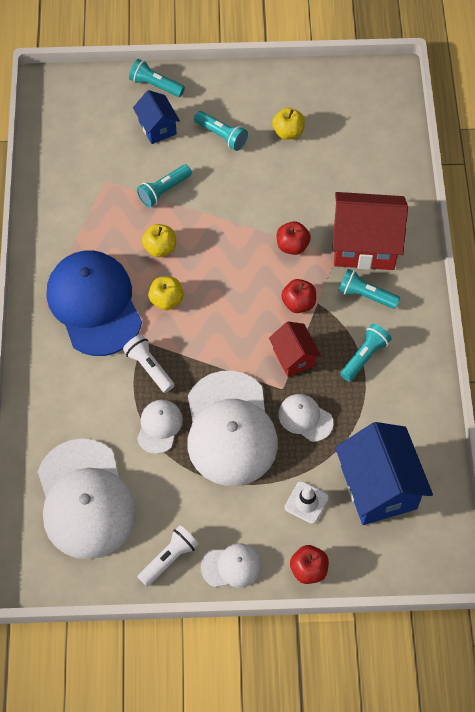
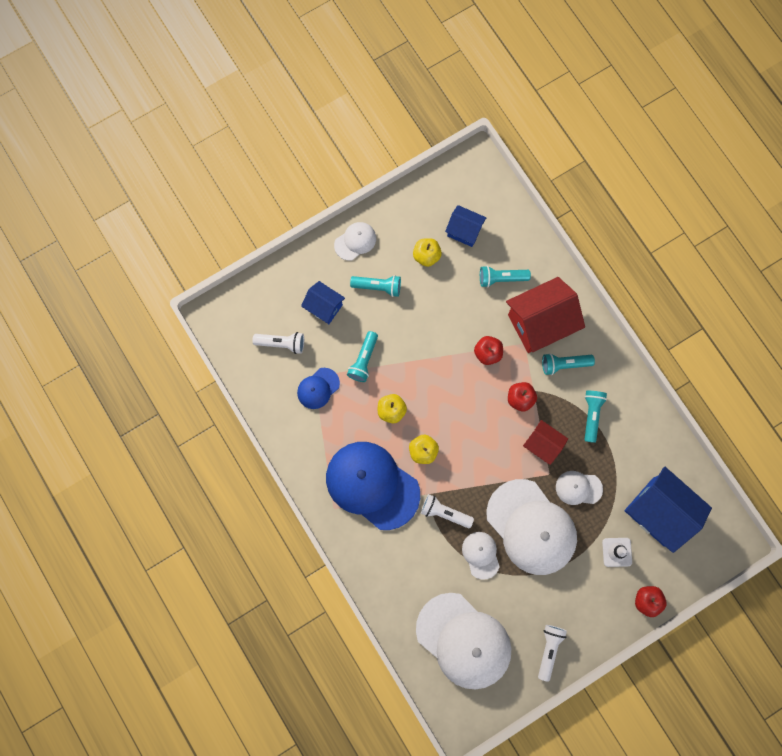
camera: 30 degrees left, 15 degrees up
turquoise flashlight [129,59,185,97] -> turquoise flashlight moved to [480,266,531,287]
white cap [201,543,262,587] -> white cap moved to [334,222,376,261]
none -> white flashlight [253,332,304,354]
none -> blue cap [297,368,340,409]
none -> blue house [445,205,486,247]

